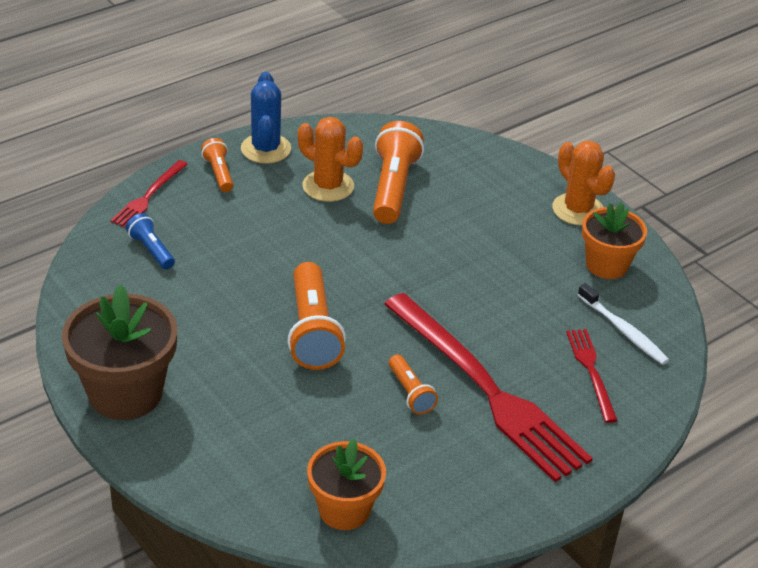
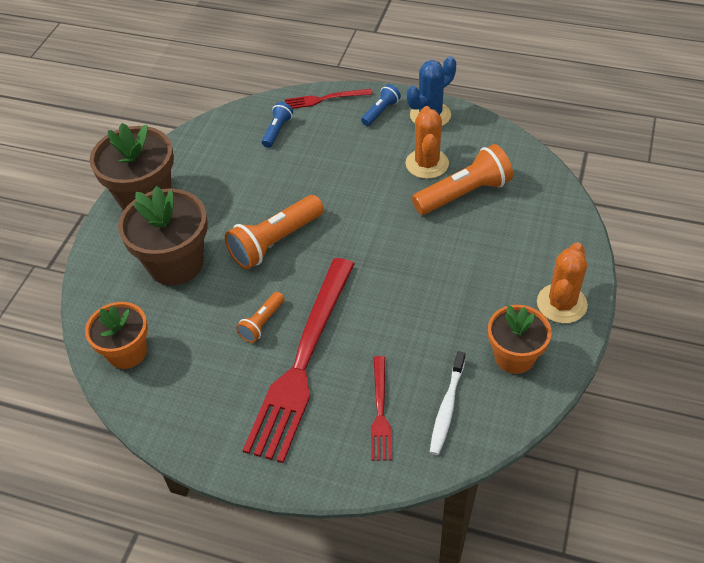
camera: 60 degrees right, 10 degrees up
orange flashlight [201,138,233,192] -> blue flashlight [361,84,401,126]
red fork [566,329,618,423] -> red fork turned 135 degrees clockwise [371,356,392,461]
none -> brown flower pot [118,186,208,285]

